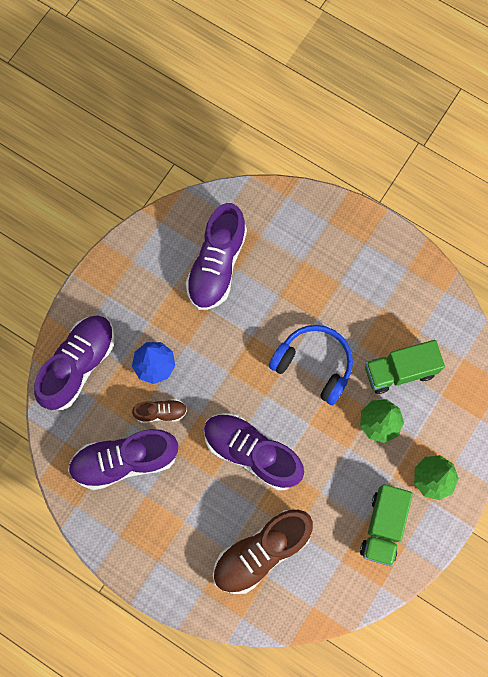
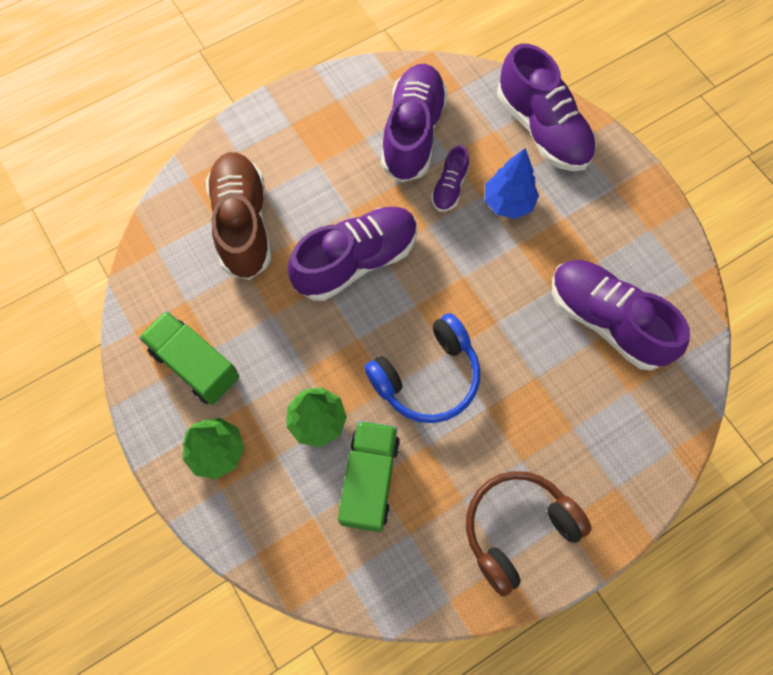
camera: 115 degrees right, 5 degrees down
brown shoe [132,399,187,423] -> purple shoe [431,145,469,212]
none -> brown headphones [466,471,592,597]

